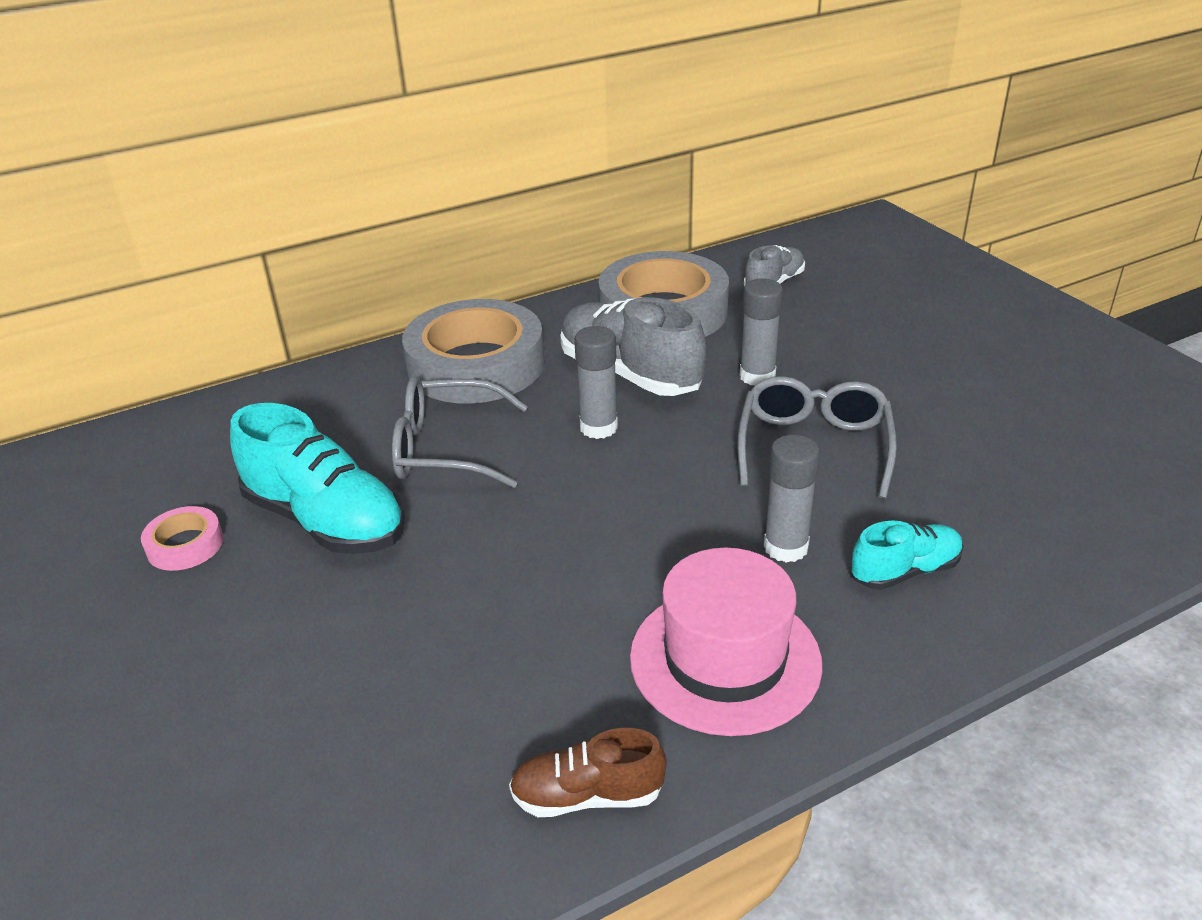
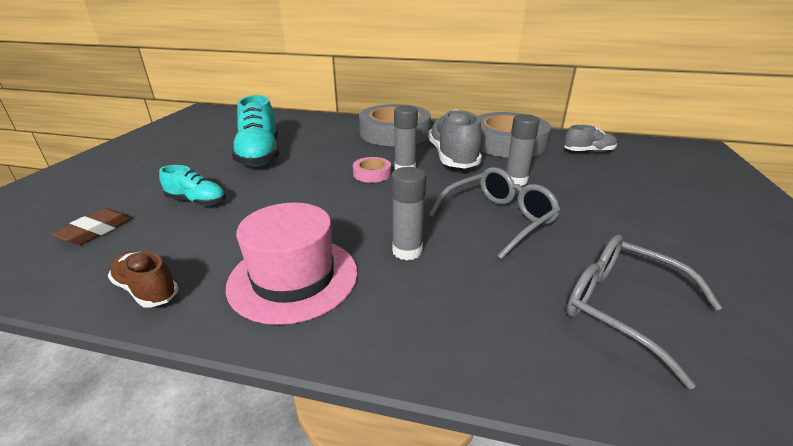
camera: 40 degrees right, 5 degrees down
pink tape [141,506,223,571] -> pink tape moved to [353,157,391,183]
grey glasses [392,376,528,488] -> grey glasses moved to [566,234,722,389]
turquoise shoe [851,520,964,590] -> turquoise shoe moved to [159,165,226,206]
none -> brown eraser [51,209,132,245]

